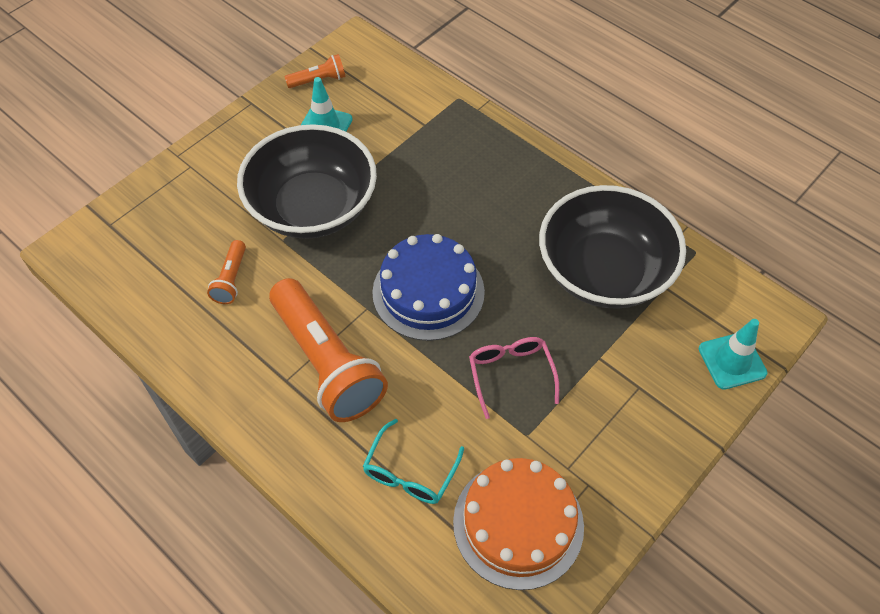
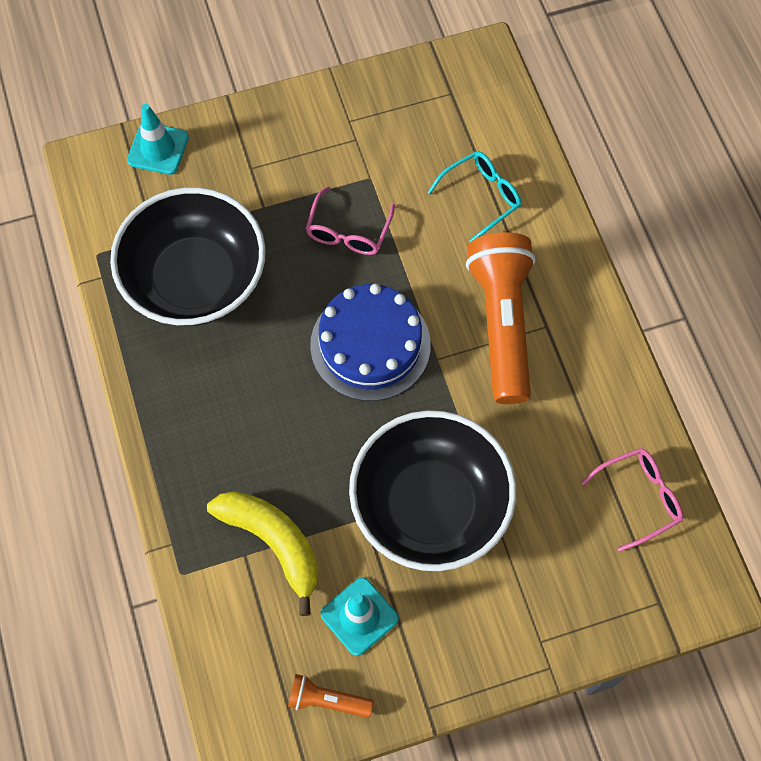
camera: 150 degrees left, 10 degrees up
orange flashlight [207,240,246,304] -> none
orange cake [453,458,584,590] -> none
none -> yellow banana [207,491,318,616]
none -> pink glasses [581,448,683,552]

